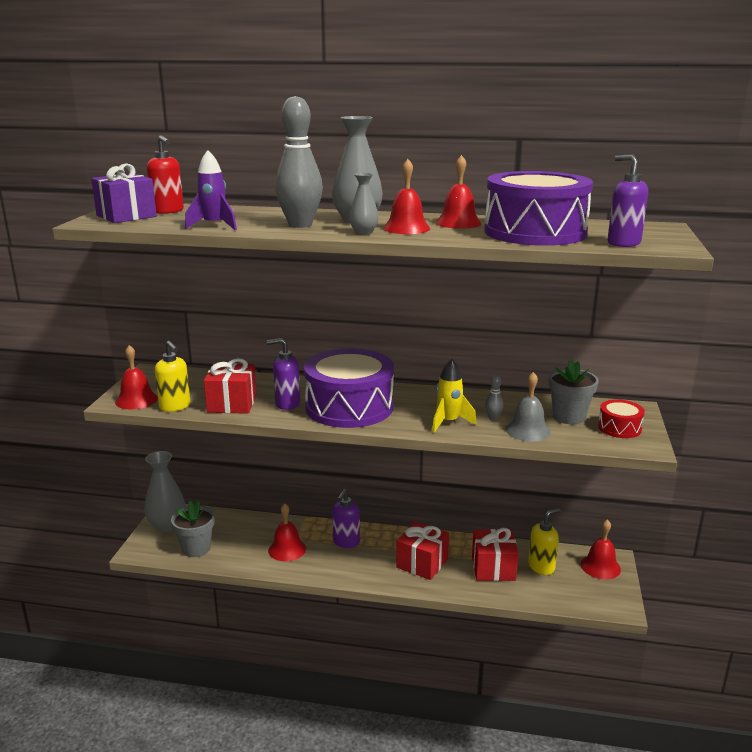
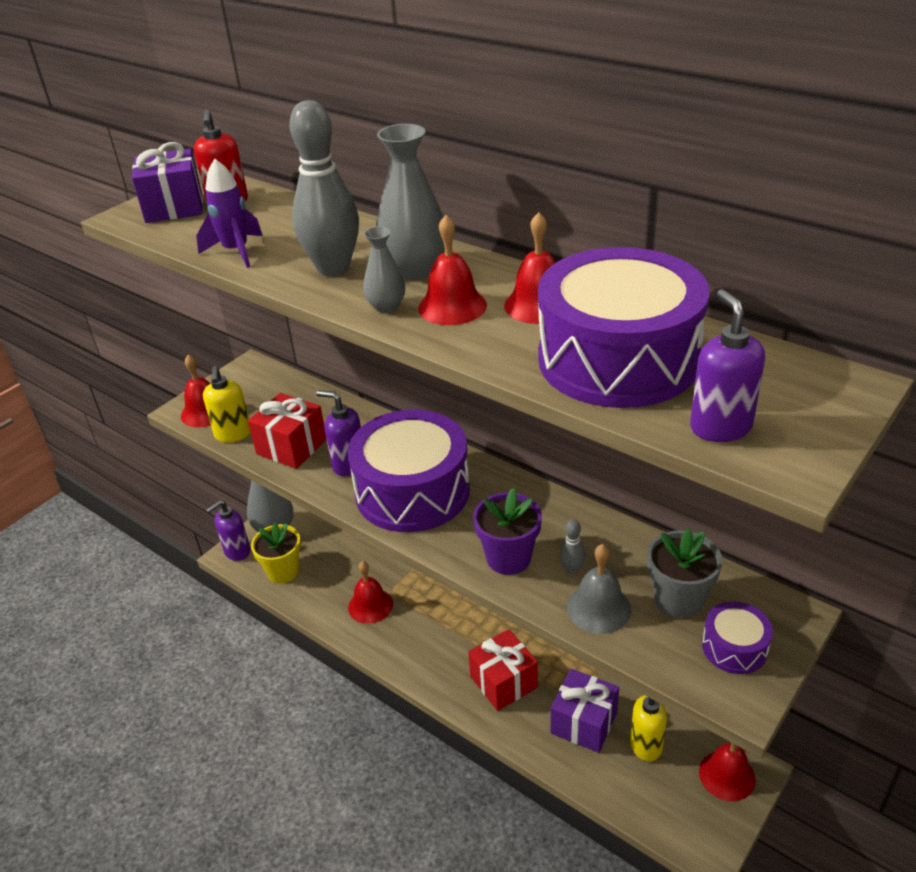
camera: 30 degrees right, 15 degrees up
grey flower pot [171,501,215,557] -> yellow flower pot [251,523,301,583]
purple soap dispenser [332,489,360,548] -> purple soap dispenser moved to [206,500,251,561]
yellow rocket [432,359,477,433] -> purple flower pot [473,488,542,575]
red gift [472,528,519,581] -> purple gift [551,669,619,753]
red drum [598,399,645,438] -> purple drum [702,601,773,674]

